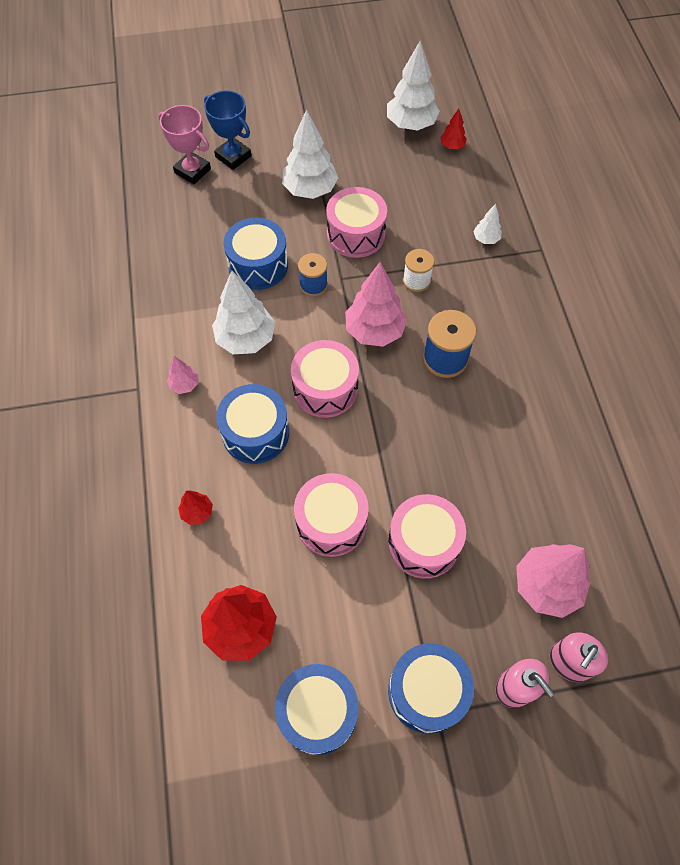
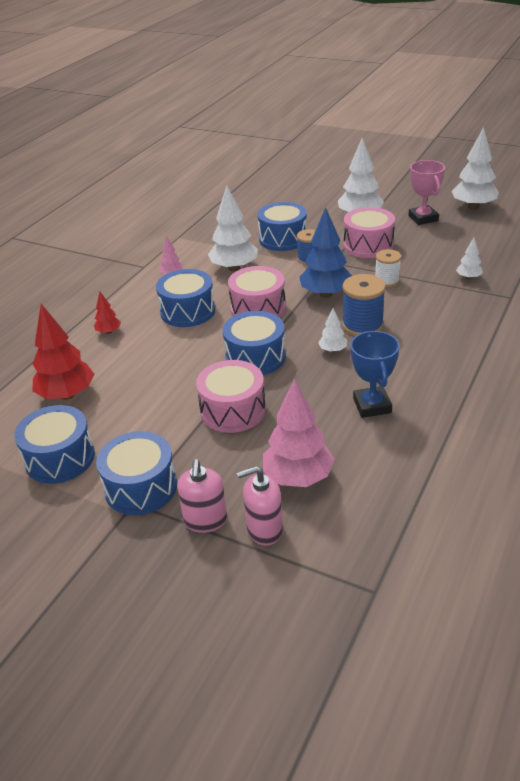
camera: 40 degrees right, 25 degrees down
pink trophy [158,105,211,184] -> pink trophy moved to [409,160,445,225]
blue trophy [204,90,252,170] -> blue trophy moved to [350,331,400,418]
pink drum [294,473,369,557] -> none
pink tree [345,262,408,347] -> blue tree [299,207,352,298]
red tree [440,109,467,149] -> none
none -> blue drum [223,311,286,375]
none -> white tree [318,308,347,353]

